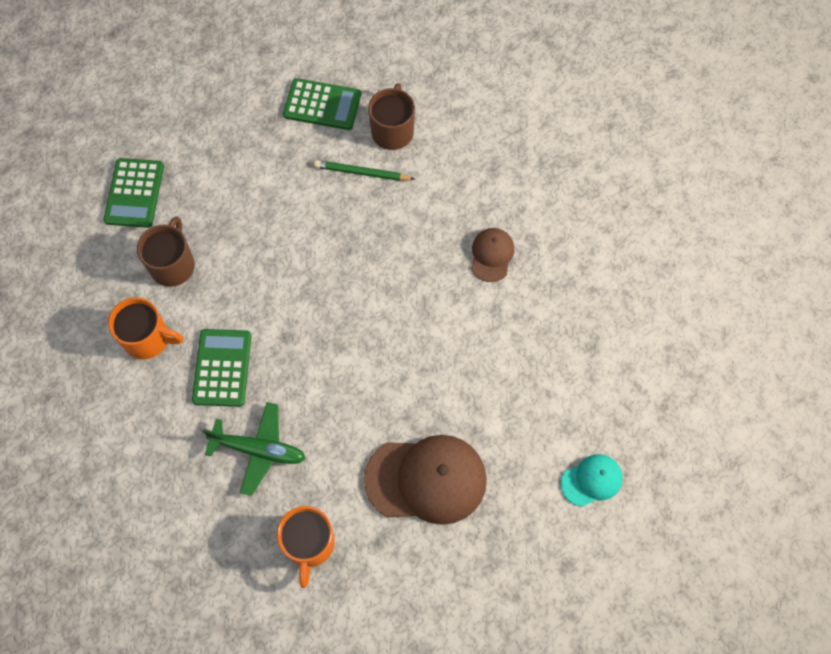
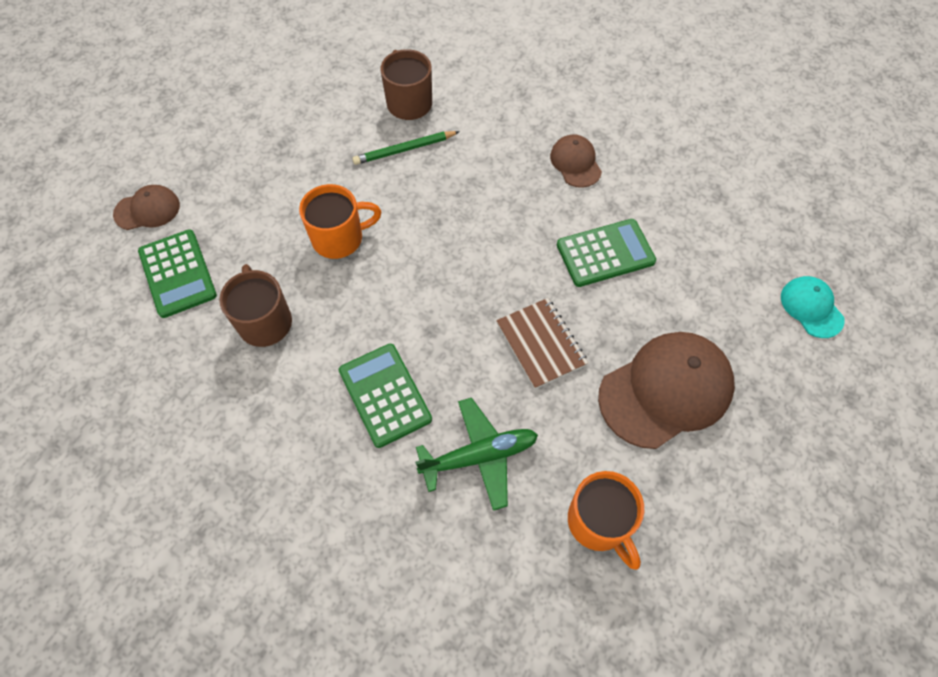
camera: 30 degrees left, 5 degrees down
orange mug [108,297,183,359] -> orange mug moved to [299,184,381,259]
green calculator [283,78,361,130] -> green calculator moved to [557,219,656,287]
turquoise cap [561,454,623,507] -> turquoise cap turned 60 degrees counterclockwise [781,276,845,338]
none -> brown cap [113,185,180,230]
none -> brown notebook [496,298,588,389]

